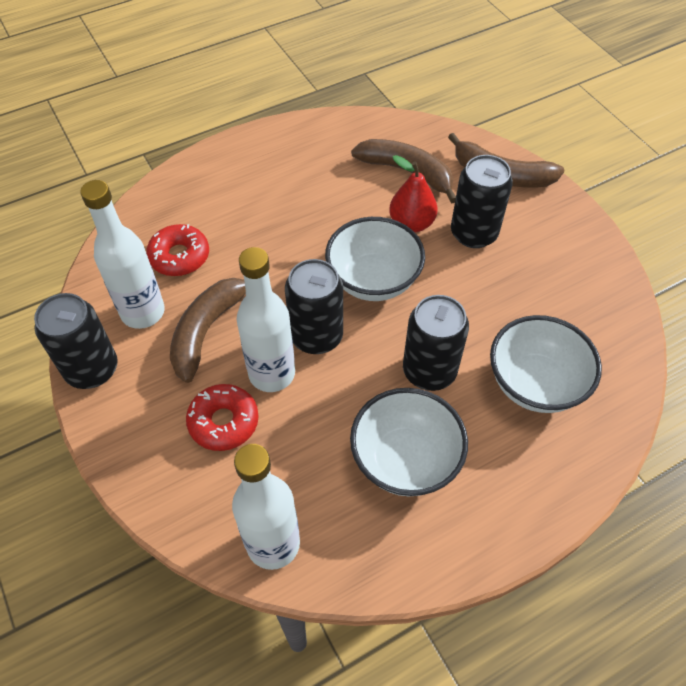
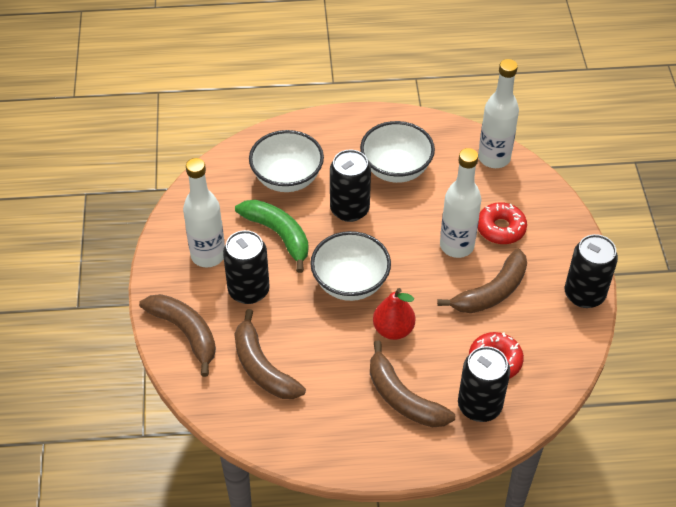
camera: 155 degrees left, 5 degrees down
white bottle [80,180,165,329] -> white bottle moved to [183,158,225,267]
black can [285,259,343,354] -> black can moved to [458,346,510,422]
red pear [389,155,438,233] -> red pear moved to [373,288,415,340]
none -> green banana [235,200,308,273]
none -> brown banana [370,341,455,427]

